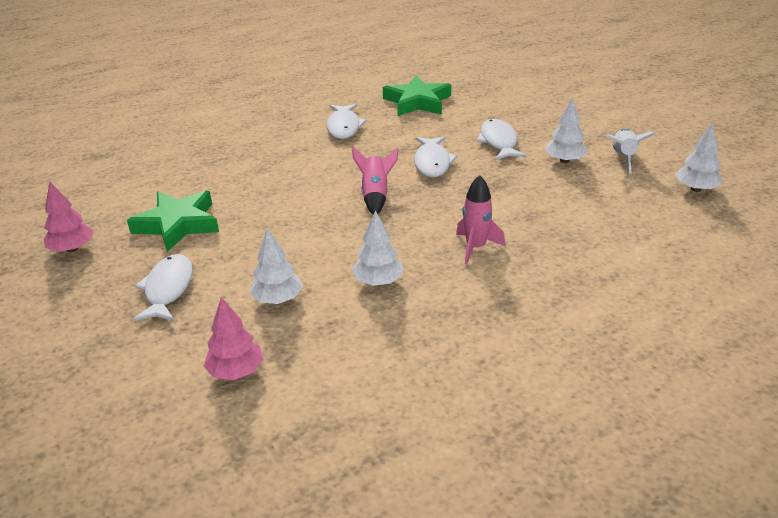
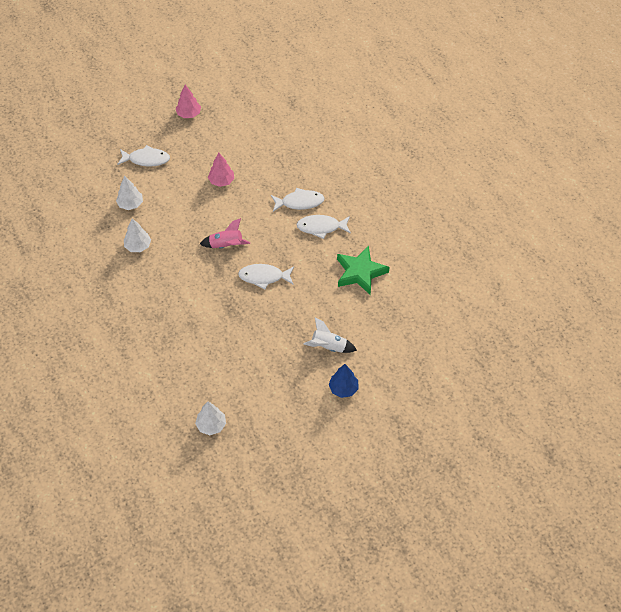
camera: 90 degrees right, 20 degrees up
green star [127,191,219,252] -> none
pink tree [204,297,263,380] -> pink tree moved to [208,153,234,187]
pink rocket [456,175,505,264] -> none
white fish [476,119,527,160] -> white fish moved to [271,188,325,212]
white tree [545,98,587,163] -> none
white rocket [606,129,655,174] -> white rocket moved to [303,317,357,353]
none -> blue tree [329,364,359,398]

